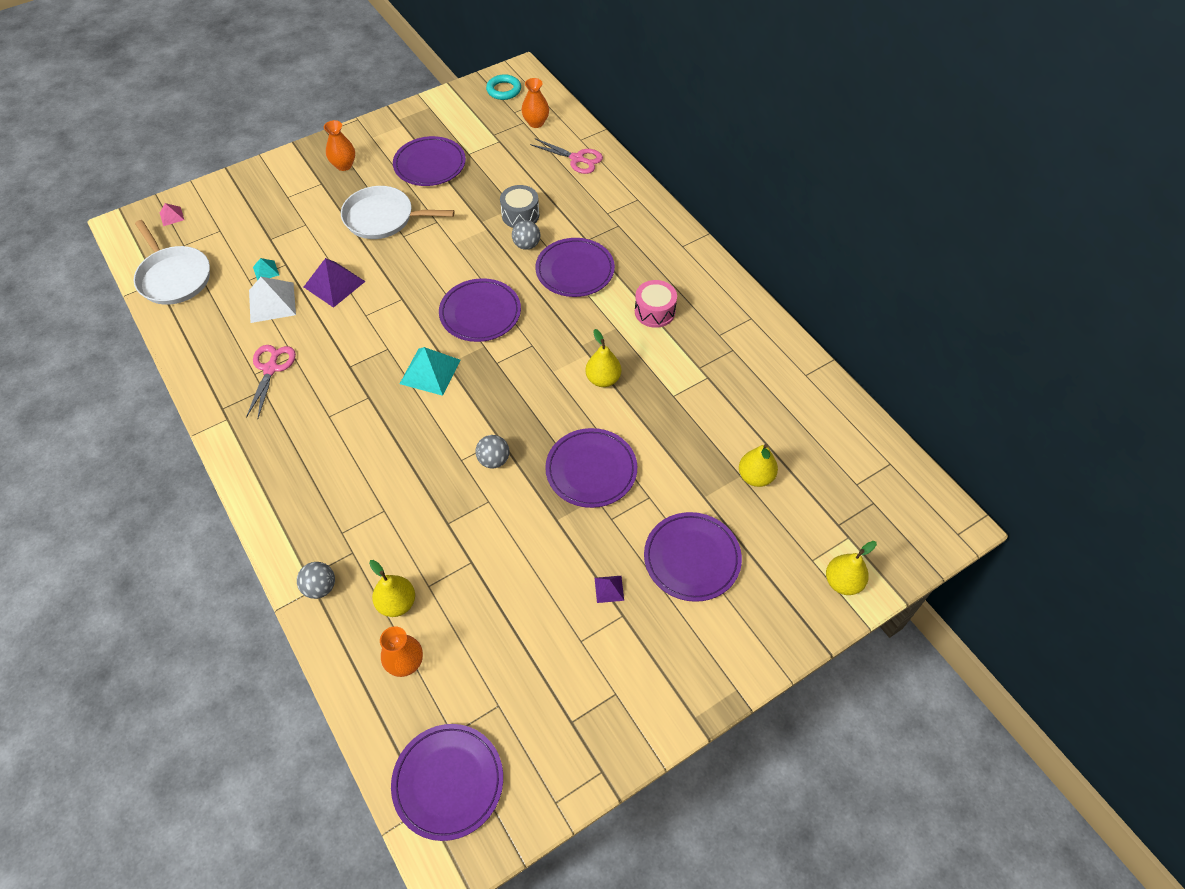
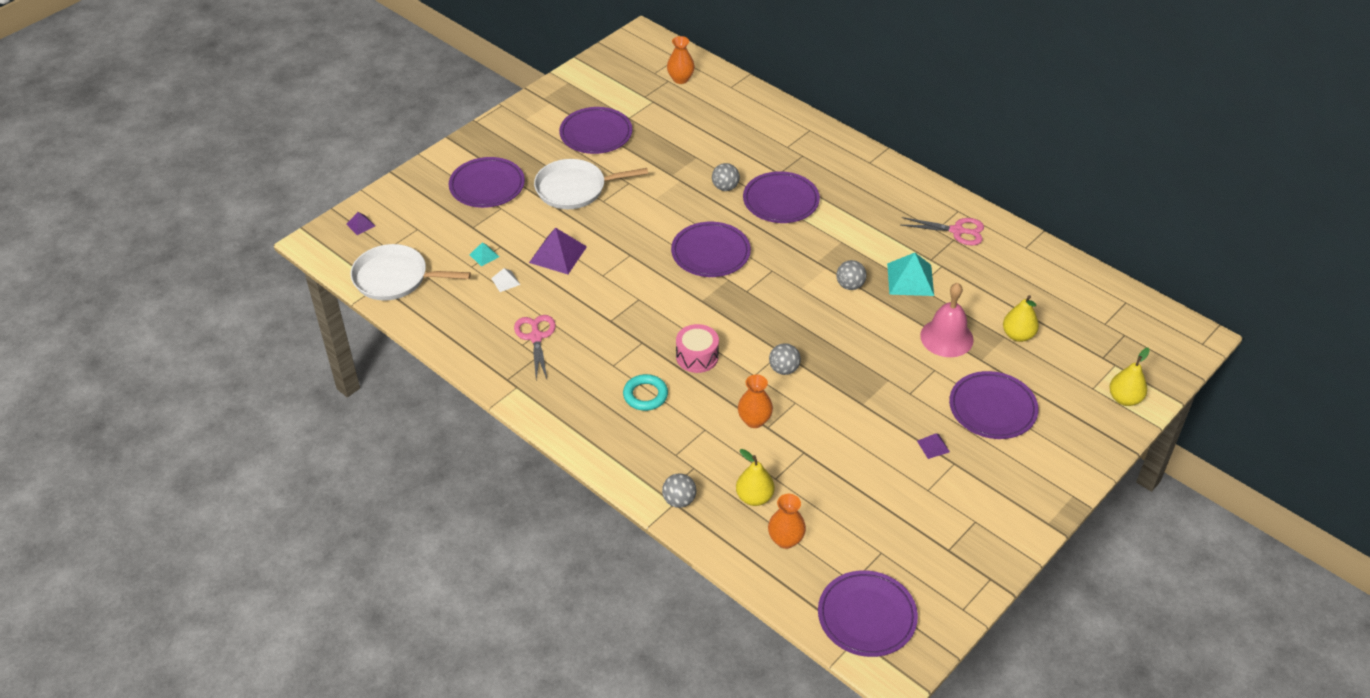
camera: 15 degrees left, 10 degrees down
white pan [134,220,210,305] -> white pan turned 150 degrees clockwise [350,244,471,301]
pink pyramid [160,203,184,226] -> purple pyramid [346,212,375,235]
white pyramid [249,277,296,323] -> white pyramid [491,268,520,292], size x0.50
orange vase [324,120,355,171] -> orange vase moved to [738,374,773,428]
turquoise pyramid [400,347,461,396] -> turquoise pyramid moved to [887,253,934,296]
turquoise ring [486,74,521,100] -> turquoise ring moved to [623,374,668,411]
grey drum [500,185,539,228] -> none
pink scissors [530,138,603,174] -> pink scissors moved to [901,217,984,246]
purple plate [545,428,637,508] -> purple plate moved to [449,157,525,208]
yellow pear [586,329,621,387] -> grey ball [836,260,867,290]
pink drum [635,280,677,328] -> pink drum moved to [676,324,719,373]
none -> pink bell [920,283,974,357]

